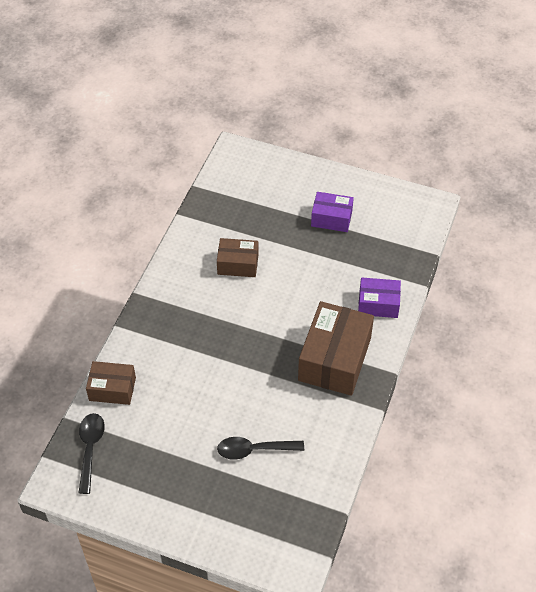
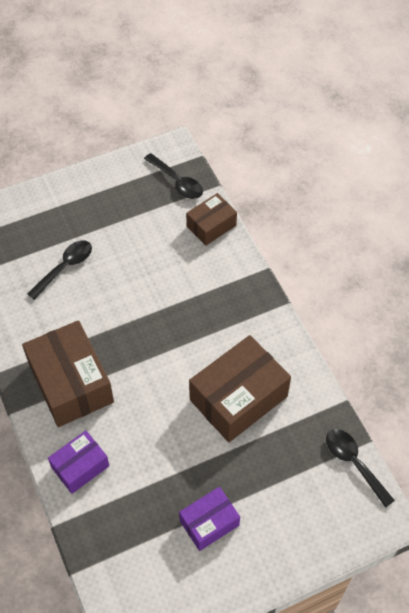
camera: 135 degrees right, 5 degrees up
brown box [217,238,259,277] -> brown box [189,335,291,442], size x1.76
none -> black spoon [326,429,395,508]

